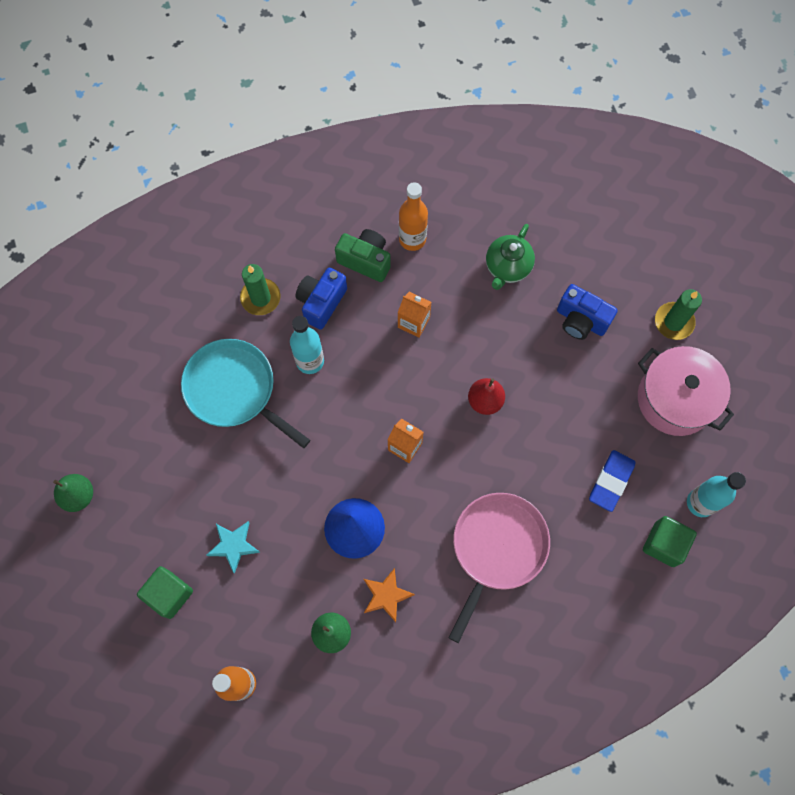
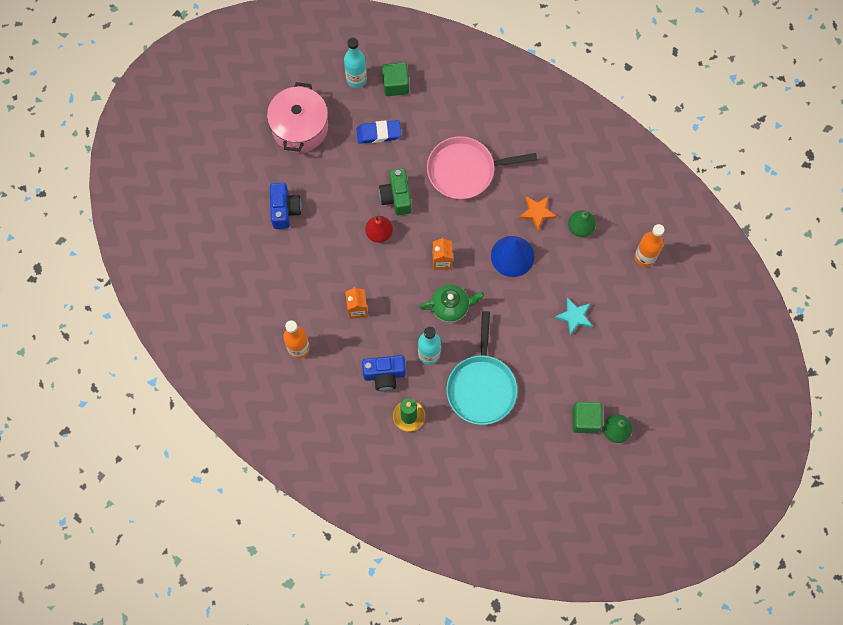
camera: 125 degrees left, 0 degrees up
green cube [137,566,193,619] -> green cube moved to [573,402,603,434]
green camera [335,229,391,282] -> green camera moved to [379,168,412,216]
green teapot [486,224,535,290] -> green teapot moved to [419,285,484,322]
green candle [655,289,702,340] -> none

